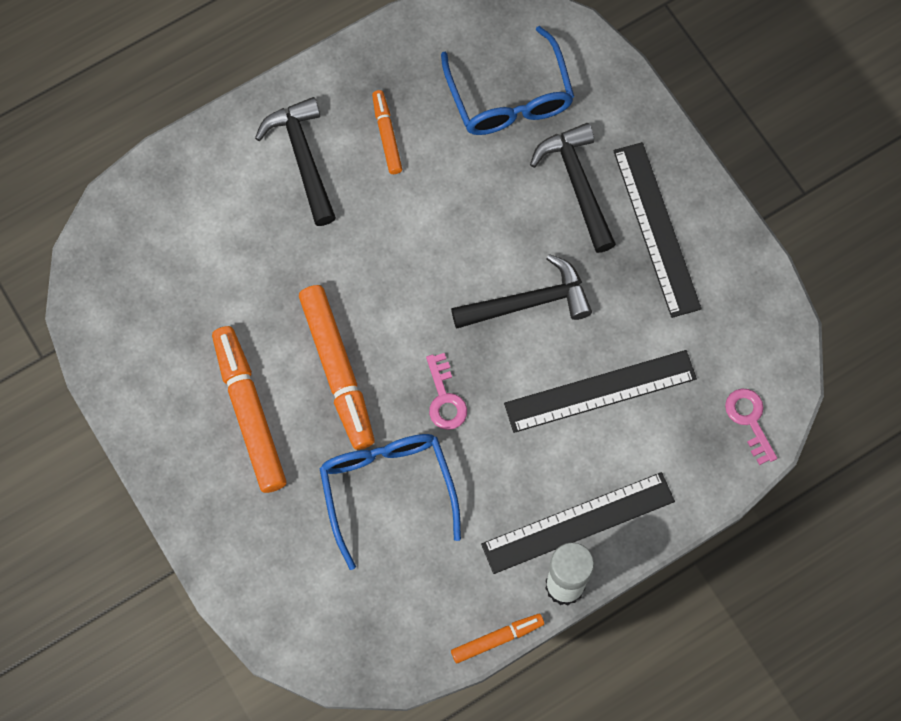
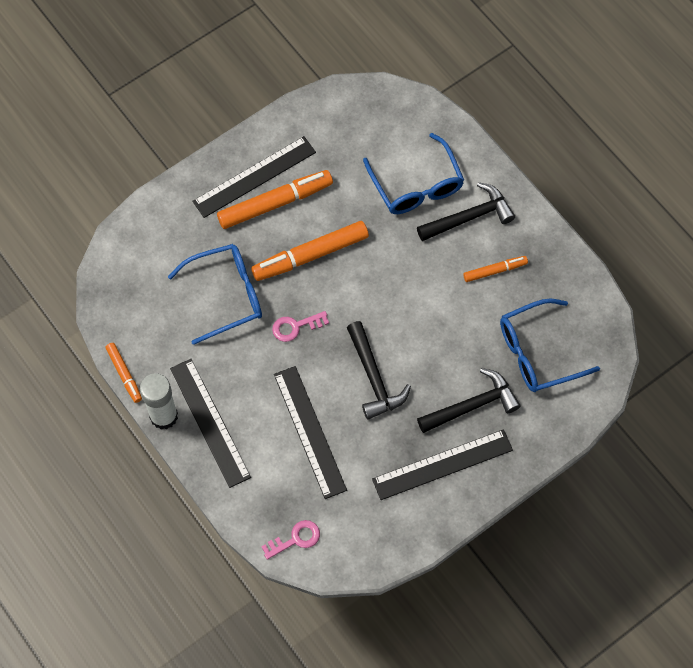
camera: 85 degrees right, 5 degrees down
none -> black ruler [192,136,316,218]
none -> blue glasses [363,133,464,214]

